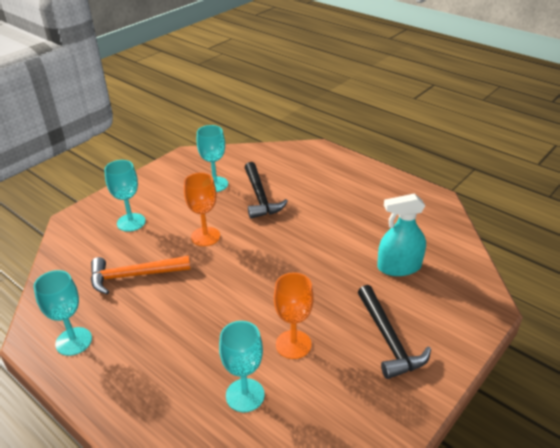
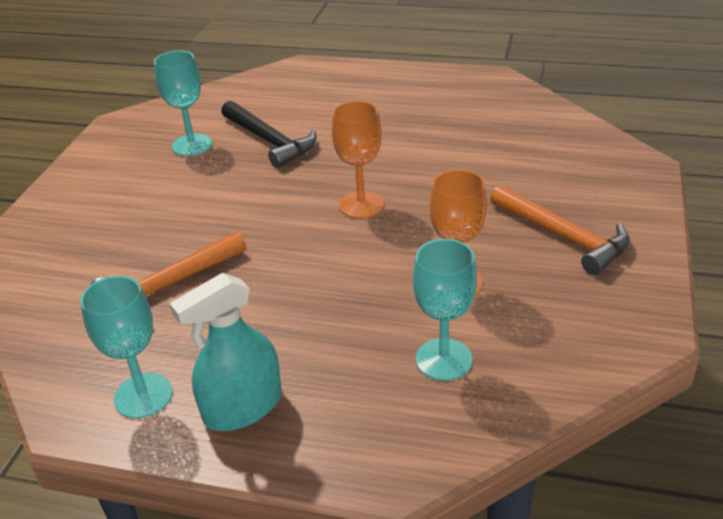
camera: 25 degrees left, 0 degrees up
turquoise goblet [104,160,146,232] -> none
orange goblet [184,173,220,246] -> orange goblet moved to [332,101,384,218]
black hammer [358,285,431,379] -> orange hammer [490,185,630,275]
turquoise spray bottle [377,193,426,276] -> turquoise spray bottle moved to [169,273,282,431]

